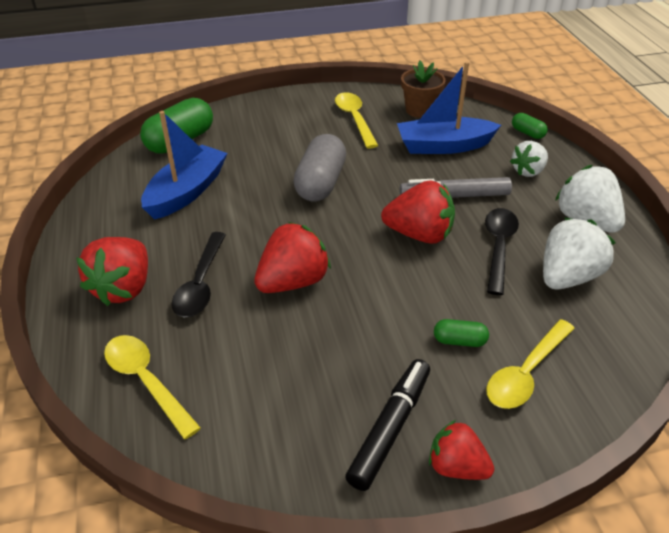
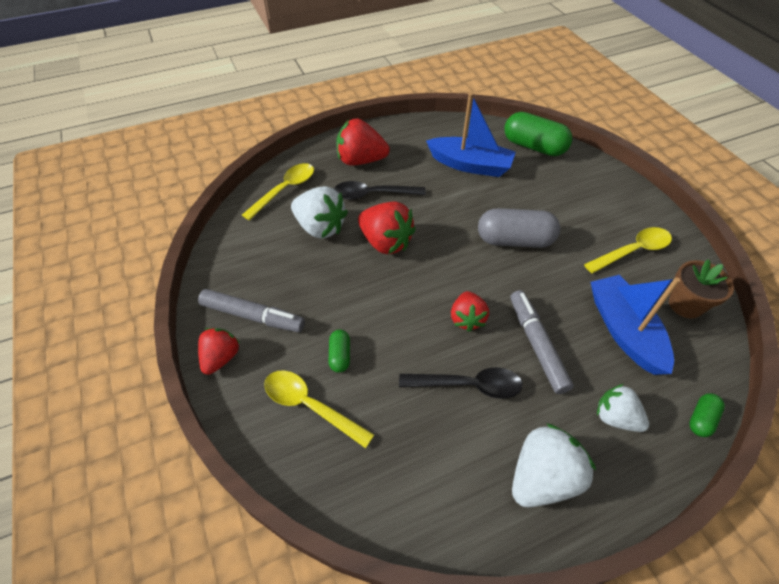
camera: 80 degrees right, 10 degrees up
black marker [345,359,430,491] -> grey marker [198,289,305,332]
red strawberry [381,180,455,244] -> red strawberry [451,291,489,332], size x0.65
white strawberry [543,218,616,289] -> white strawberry moved to [291,186,348,239]

